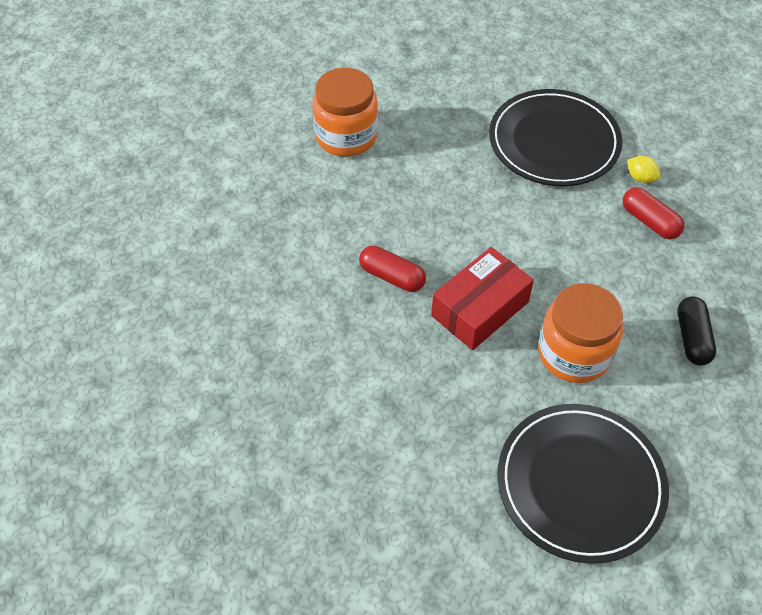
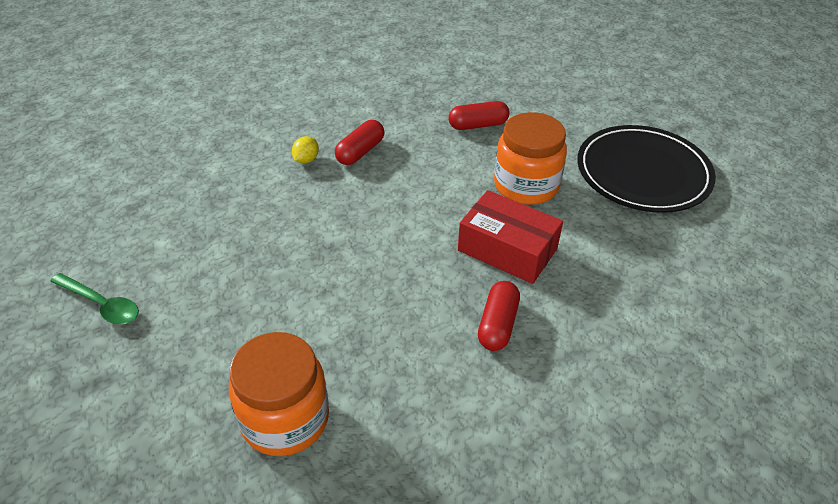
camera: 105 degrees left, 10 degrees down
black plate [489,89,622,186] -> none
black capsule [677,296,716,365] -> red capsule [448,101,510,130]
none -> green spoon [50,273,139,324]

